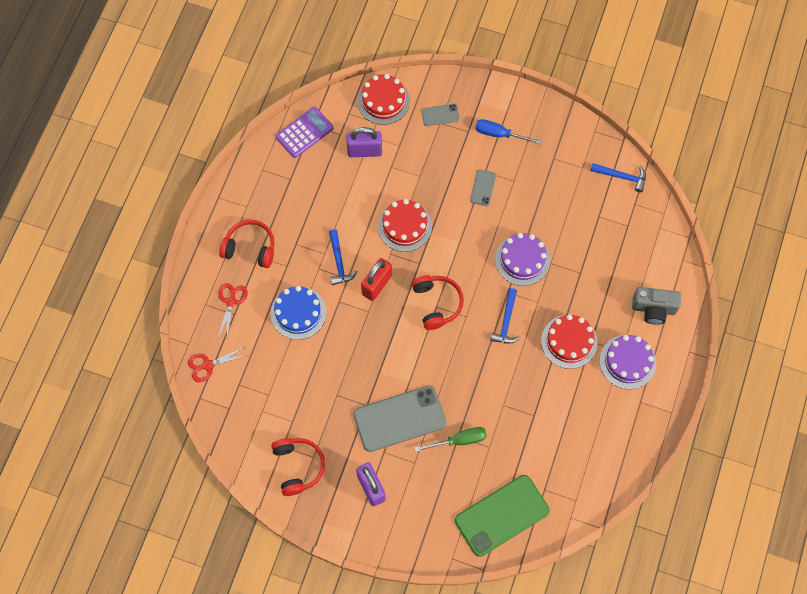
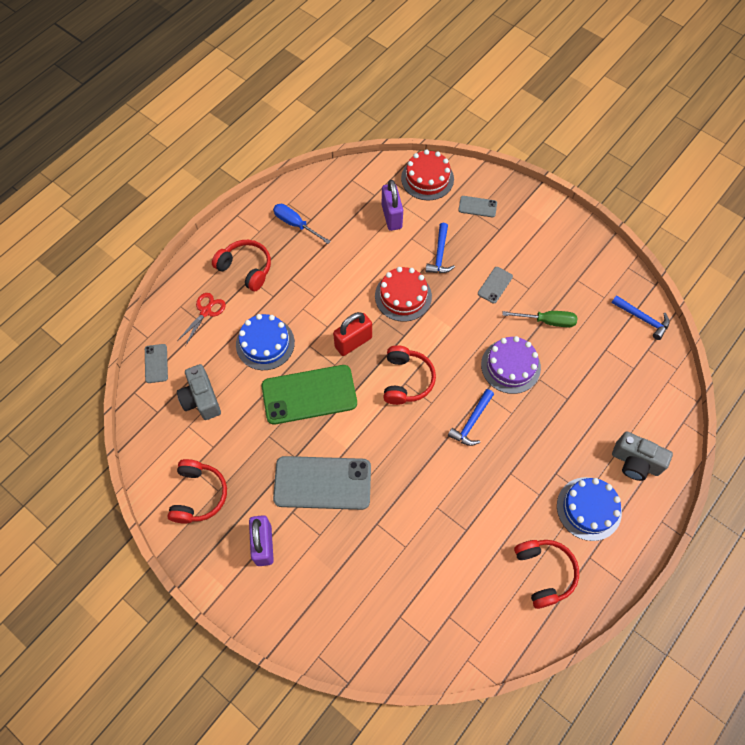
camera: 20 degrees right, 5 degrees down
red scissors [188,348,246,382] -> grey phone [145,344,168,383]
purple calculator [276,107,334,158] -> none
blue hammer [329,229,357,285] -> blue hammer moved to [425,223,455,273]
purple padlock [347,127,382,157] -> purple padlock turned 60 degrees clockwise [382,180,403,231]
green screwdriver [414,427,487,452] -> green screwdriver moved to [502,311,577,327]
green phone [455,475,550,557] -> green phone moved to [262,365,357,425]
blue screwdriver [475,119,542,145] -> blue screwdriver moved to [273,204,331,244]
red cake [541,314,597,369] -> none
purple cake [600,335,656,389] -> blue cake [557,477,622,541]
none -> grey camera [177,364,221,420]
none -> red headphones [514,540,579,609]

